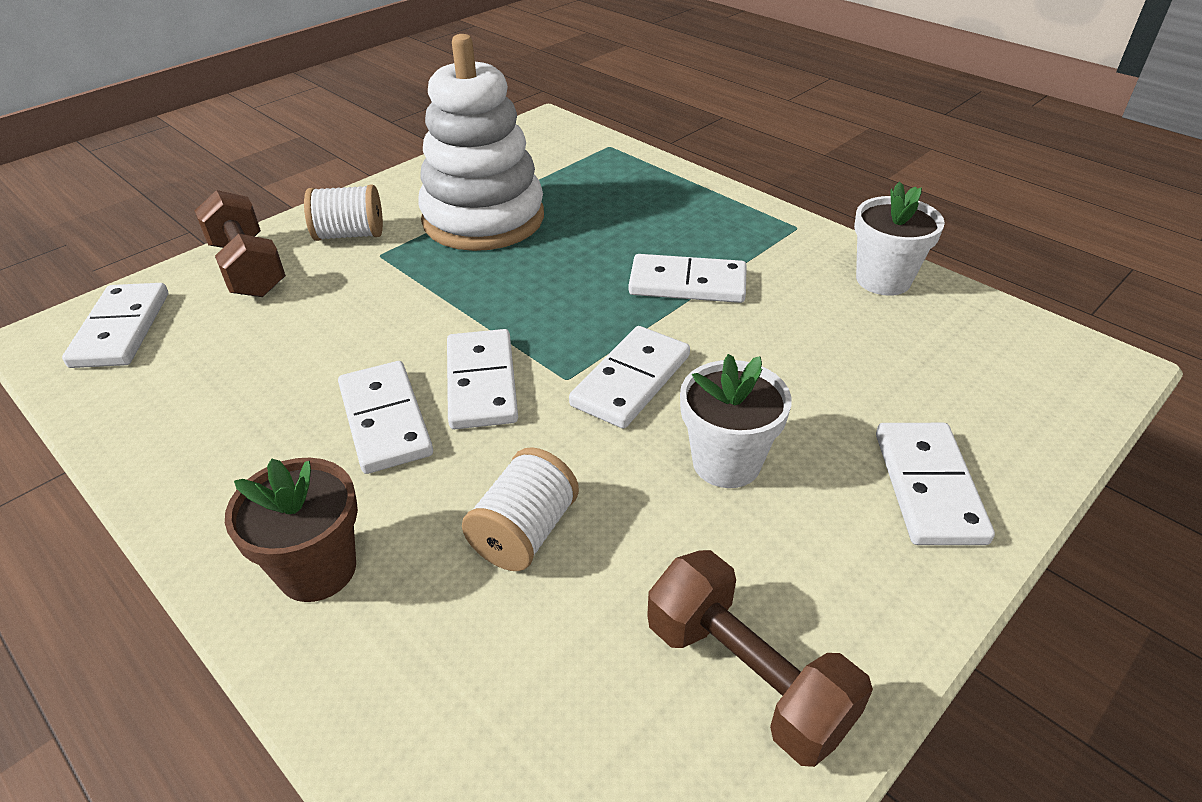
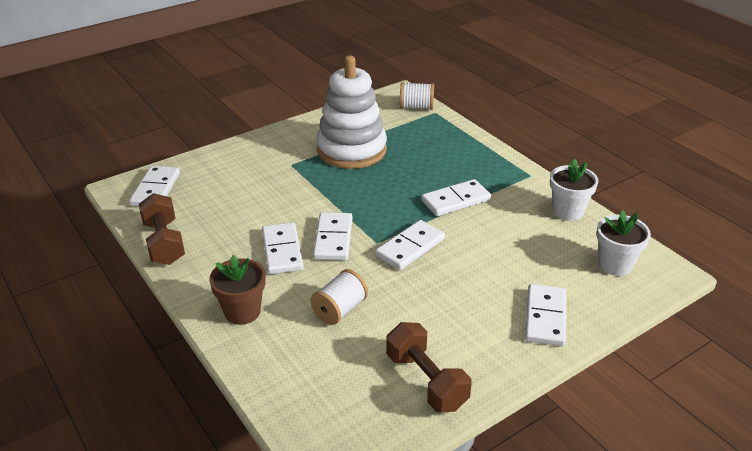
camera: 10 degrees right, 5 degrees down
brown dumbbell [195,190,286,297] -> brown dumbbell moved to [139,193,185,265]
white spool [304,184,383,241] -> white spool moved to [400,82,434,110]
white domino [629,254,747,303] -> white domino turned 45 degrees counterclockwise [421,179,491,216]
white flower pot [680,354,792,488] -> white flower pot moved to [596,210,651,276]

